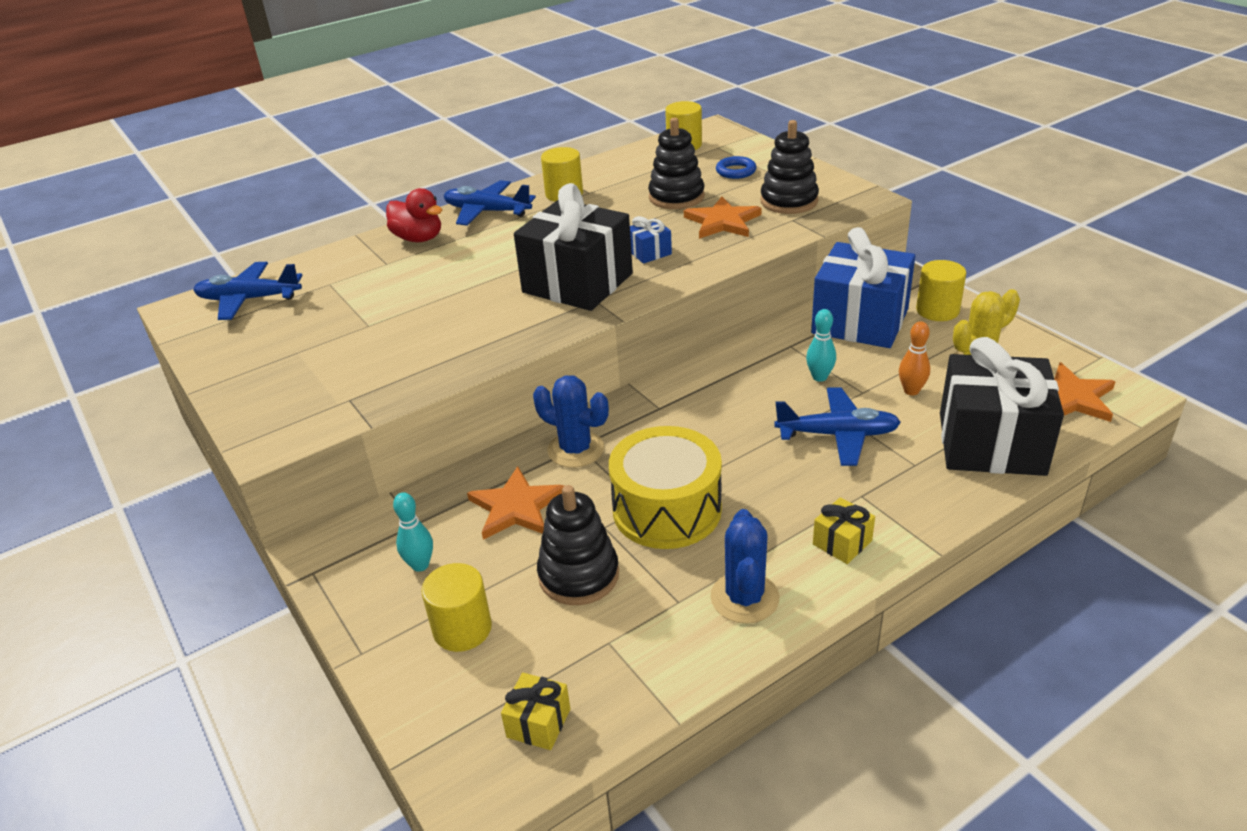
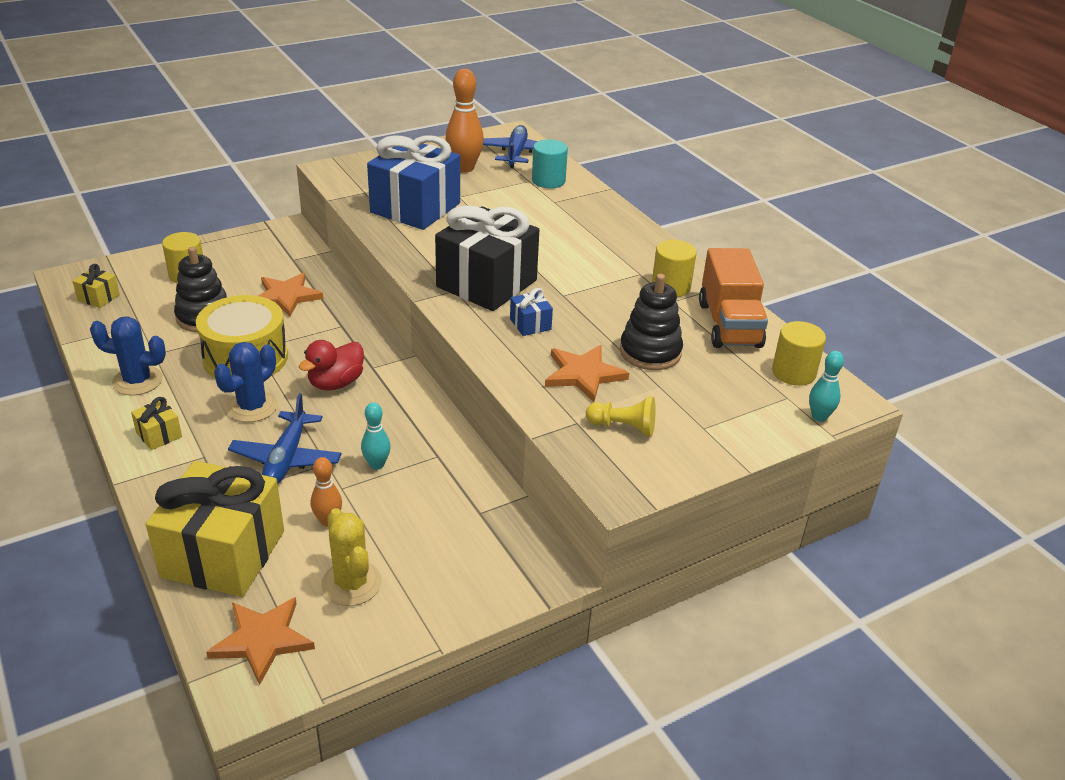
camera: 90 degrees right, 0 degrees up
red duck [386,188,442,242] -> red duck moved to [299,340,364,390]
turquoise bowling pin [393,492,433,572] -> turquoise bowling pin moved to [809,351,844,422]
blue plane [444,180,536,226] -> none
blue cactus [533,375,609,468] -> blue cactus moved to [214,342,278,422]
blue ring [716,156,756,179] -> none
black stacking toy [760,120,819,214] -> yellow pawn [586,397,656,437]
blue gift [811,227,915,348] -> blue gift moved to [367,135,460,230]
yellow cylinder [916,260,966,321] -> none
black gift [940,337,1064,476] -> yellow gift [146,461,284,597]
none -> orange bowling pin [445,69,484,173]
none -> turquoise cylinder [532,139,568,188]
none -> orange truck [699,248,768,348]

